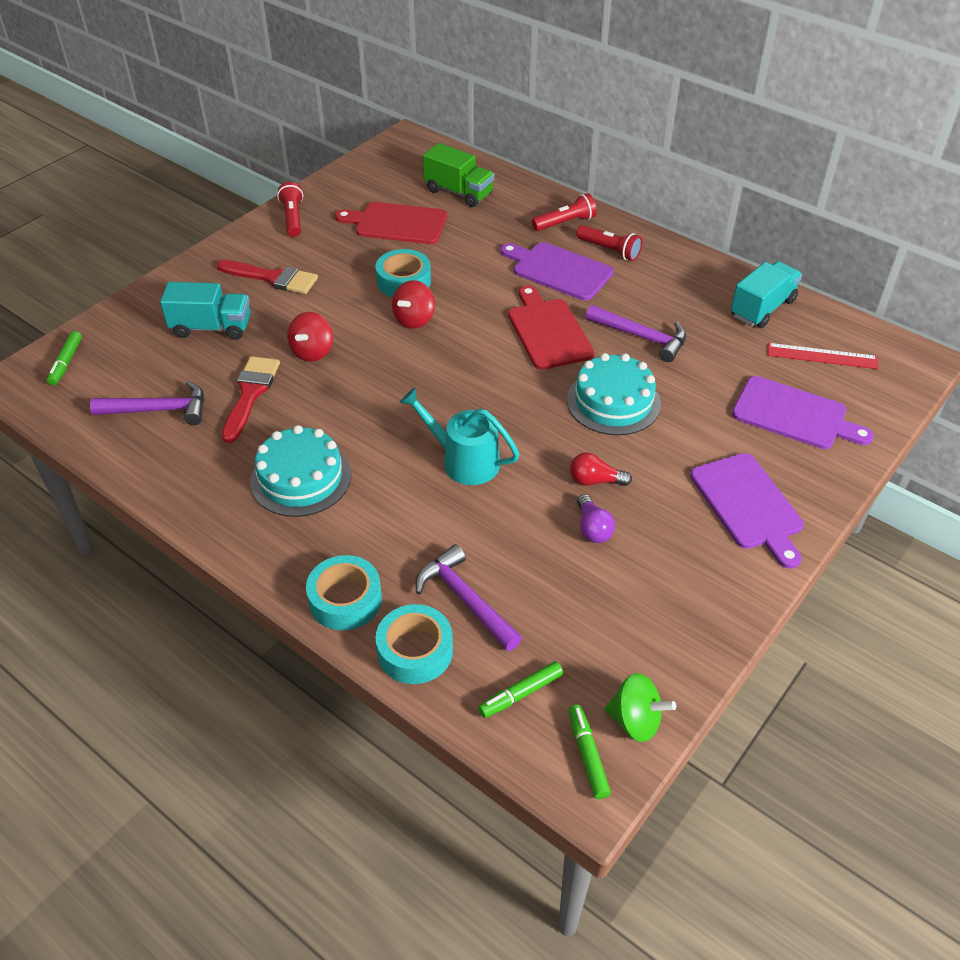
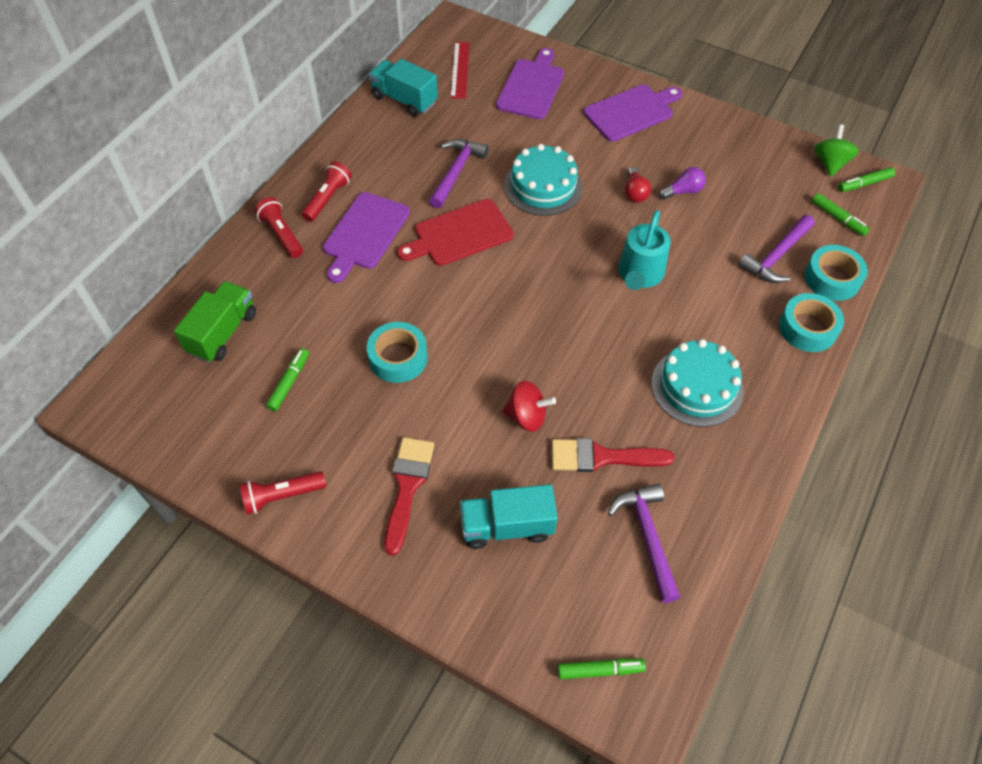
camera: 100 degrees left, 10 degrees up
turquoise truck [160,282,251,340] -> turquoise truck turned 90 degrees counterclockwise [460,484,558,549]
red cutting board [335,202,447,244] -> green marker [266,348,309,411]
red spinning top [392,280,435,329] -> none

